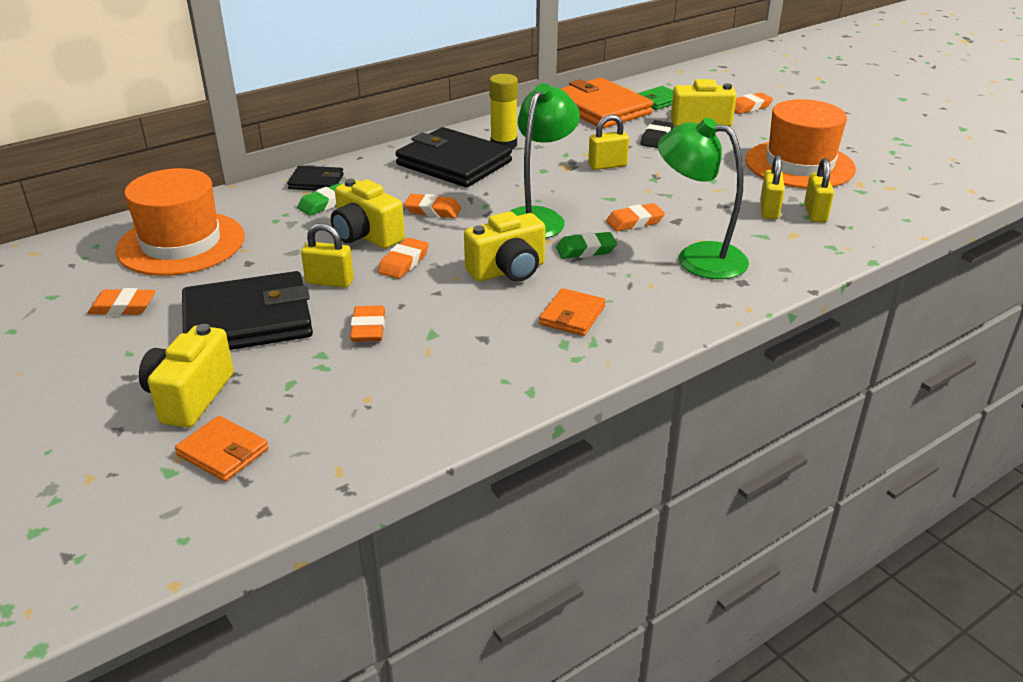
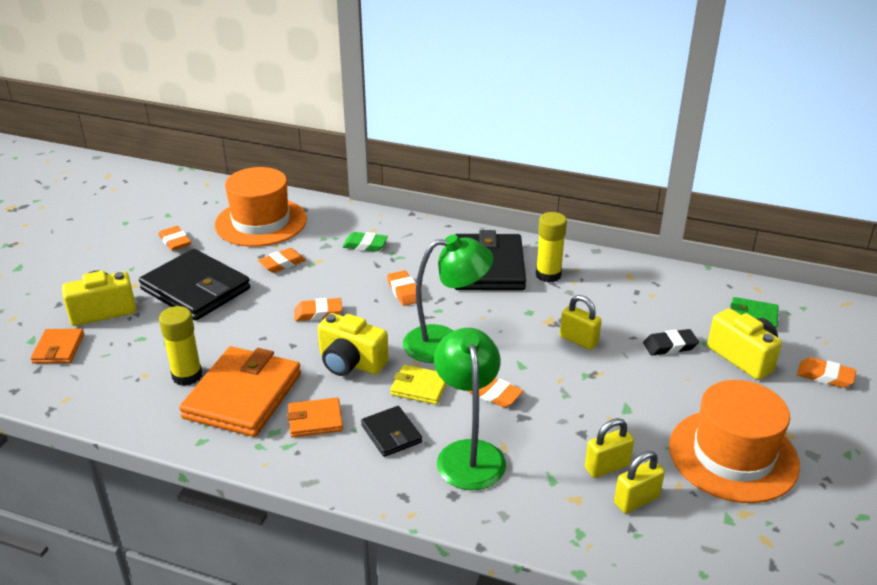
camera: 55 degrees right, 0 degrees up
black wallet [287,166,344,191] -> black wallet moved to [361,406,422,457]
yellow padlock [301,223,354,288] -> none
yellow camera [331,179,405,249] -> none
orange eraser [350,305,385,342] -> orange eraser moved to [258,248,306,273]
green eraser [556,232,617,259] -> yellow wallet [390,365,447,405]
orange wallet [560,78,653,128] -> orange wallet moved to [179,346,301,437]
none -> yellow glue stick [159,306,202,386]

